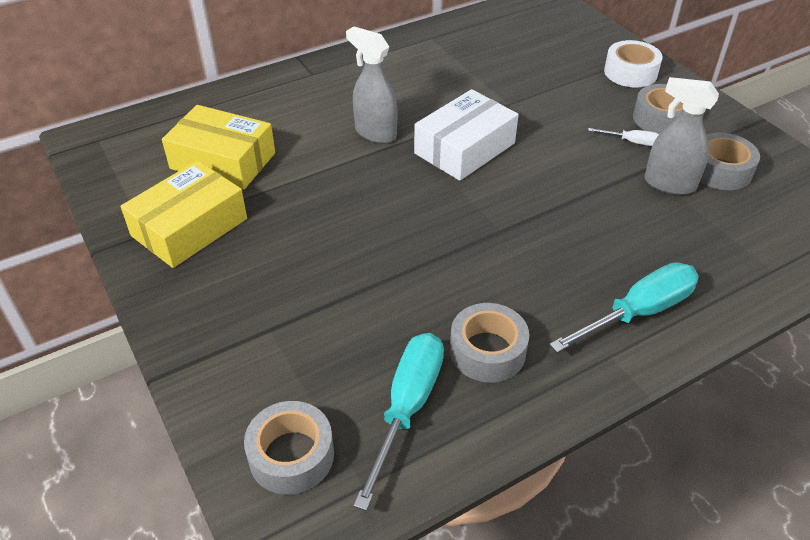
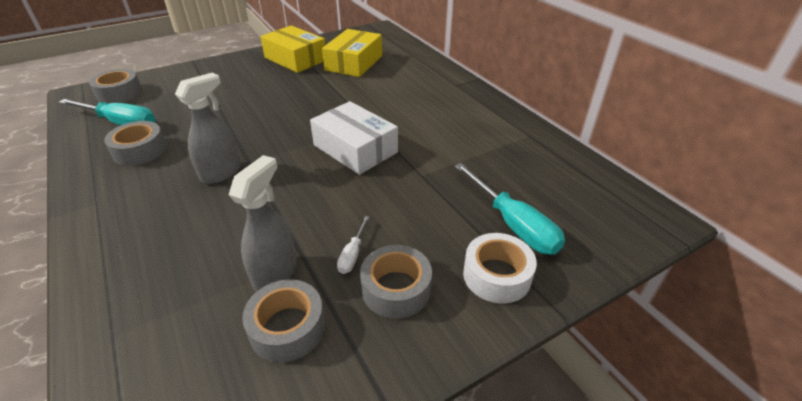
camera: 90 degrees right, 5 degrees down
grey spray bottle [346,26,397,144] -> grey spray bottle moved to [175,72,241,184]
turquoise screwdriver [549,262,699,353] -> turquoise screwdriver moved to [454,163,565,255]

